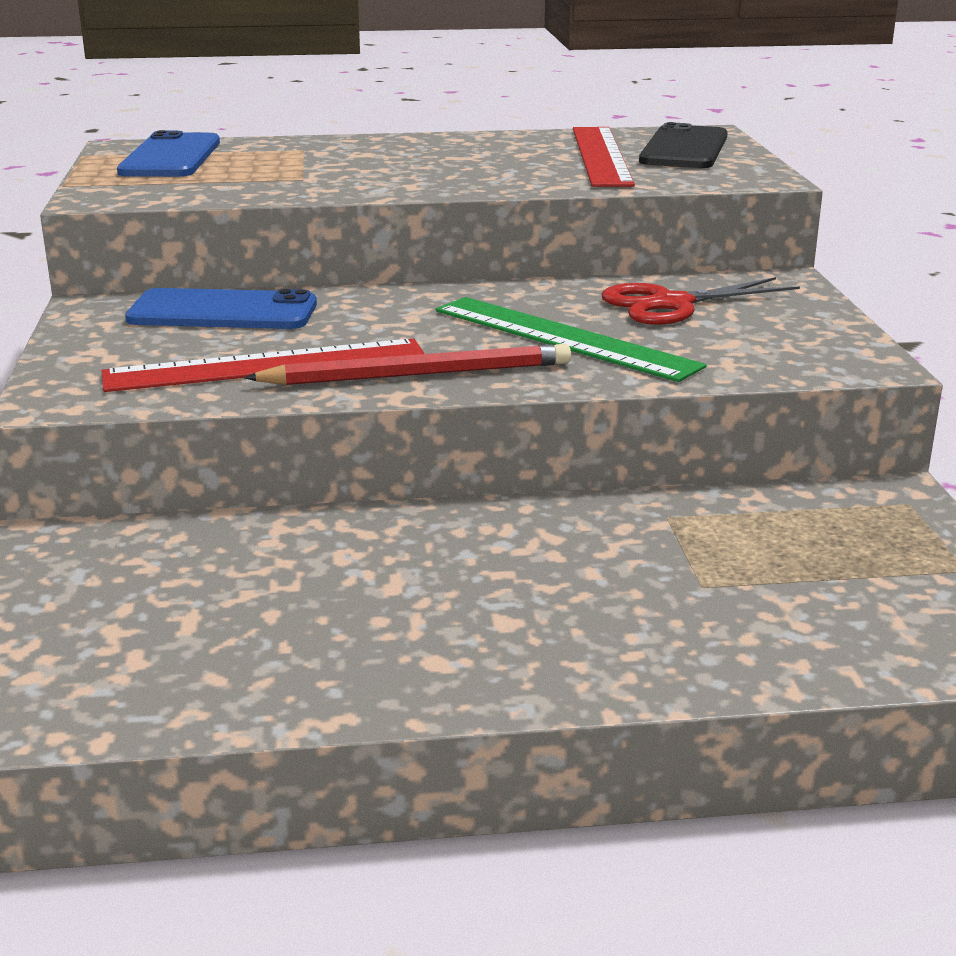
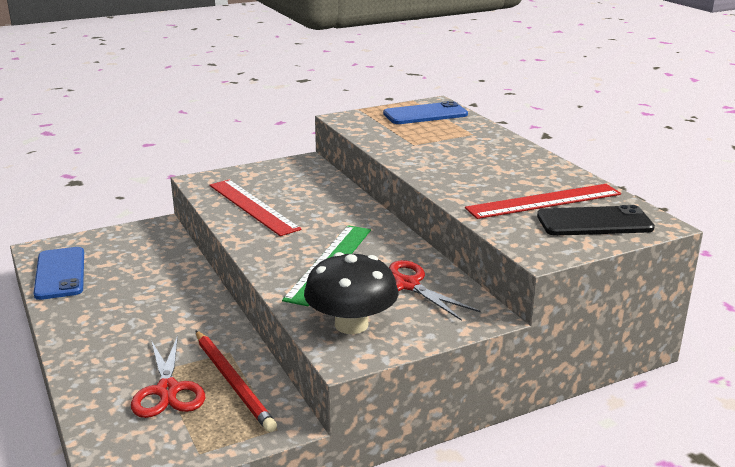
camera: 70 degrees right, 0 degrees up
blue phone [125,288,317,329] -> blue phone moved to [34,247,84,300]
red pencil [244,344,571,385] -> red pencil moved to [196,331,277,432]
none -> red scissors [131,336,205,418]
none -> black mushroom [304,252,398,334]

